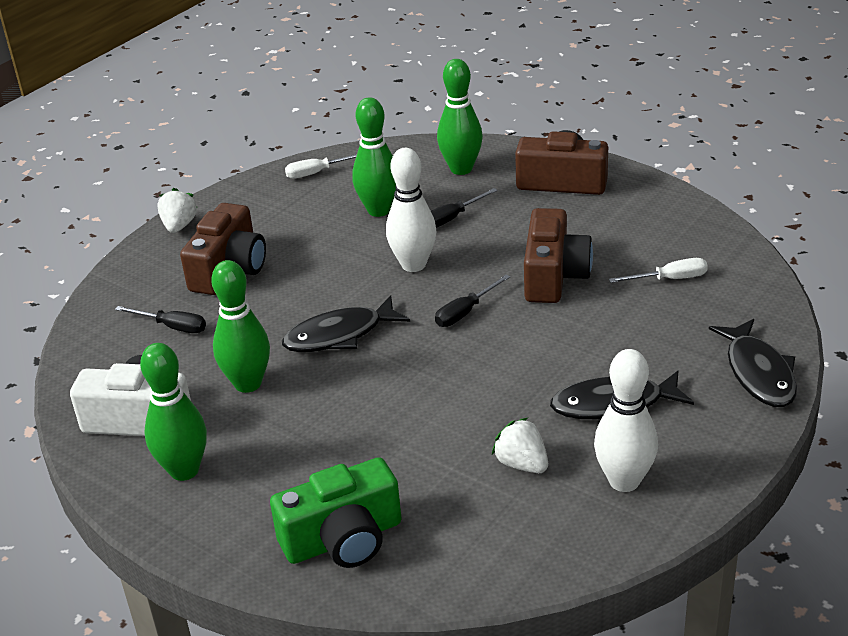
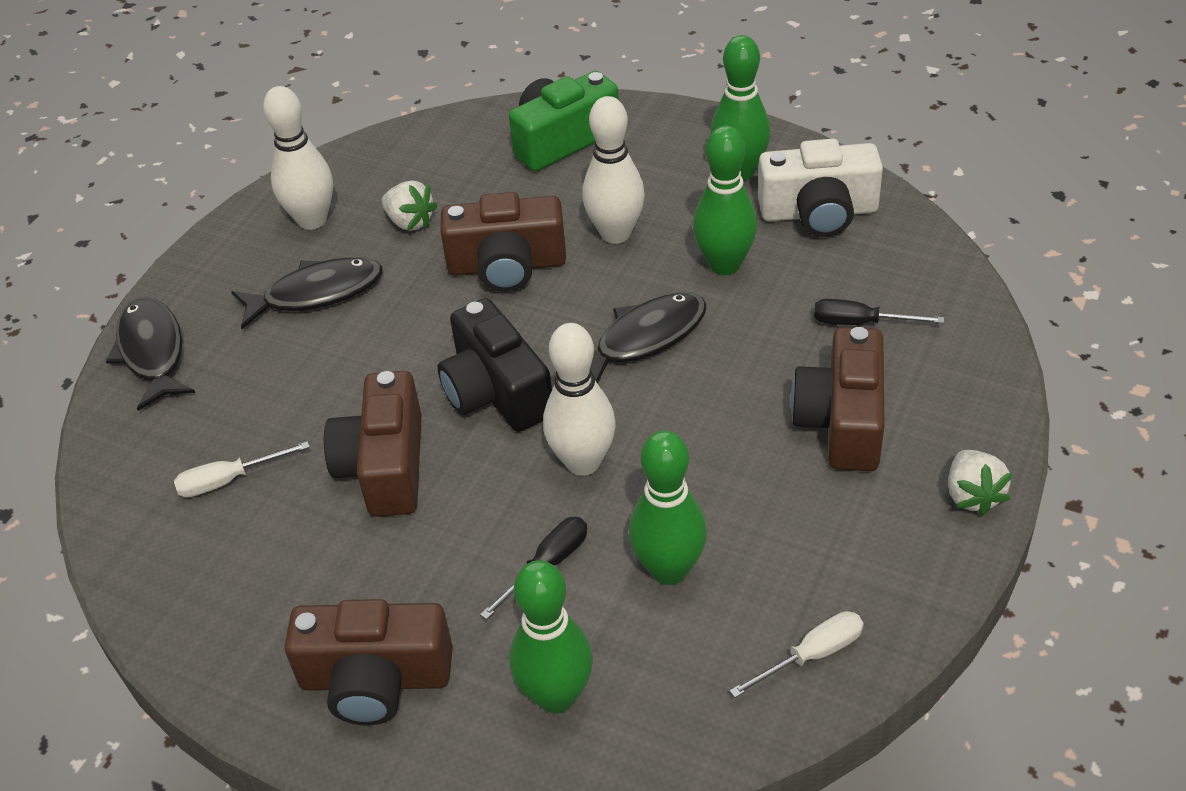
camera: 170 degrees right, 10 degrees up
black screwdriver [435,274,510,327] -> black camera [437,298,552,432]
none -> brown camera [440,192,566,292]
none -> white bowling pin [582,96,645,244]

